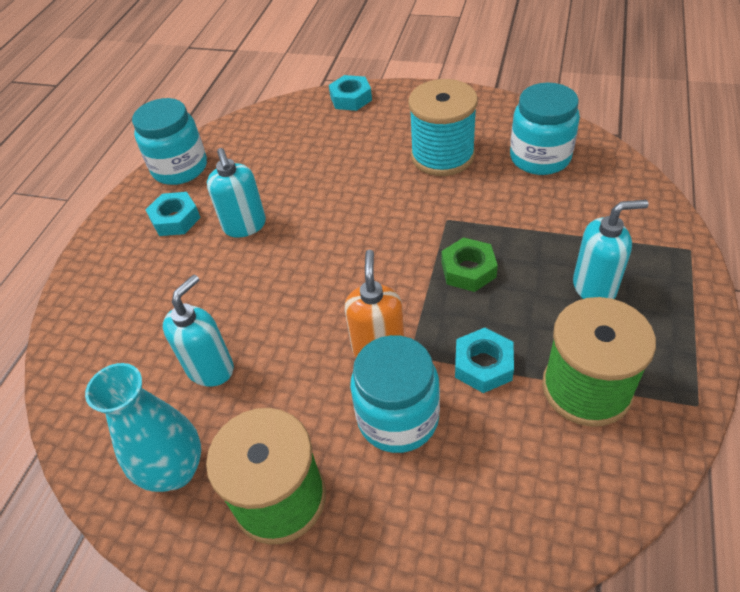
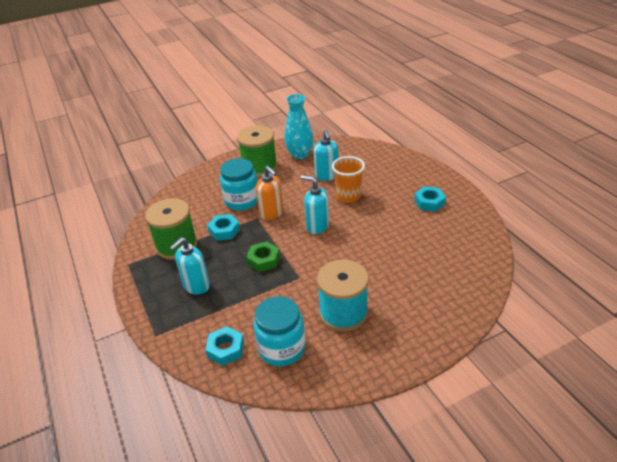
camera: 135 degrees right, 10 degrees down
turquoise jar [132,98,207,185] -> none
turquoise soap dispenser [207,148,266,238] -> turquoise soap dispenser moved to [301,175,329,234]
turquoise nut [329,75,372,111] -> turquoise nut moved to [205,326,244,366]
none -> orange cup [332,156,365,203]

